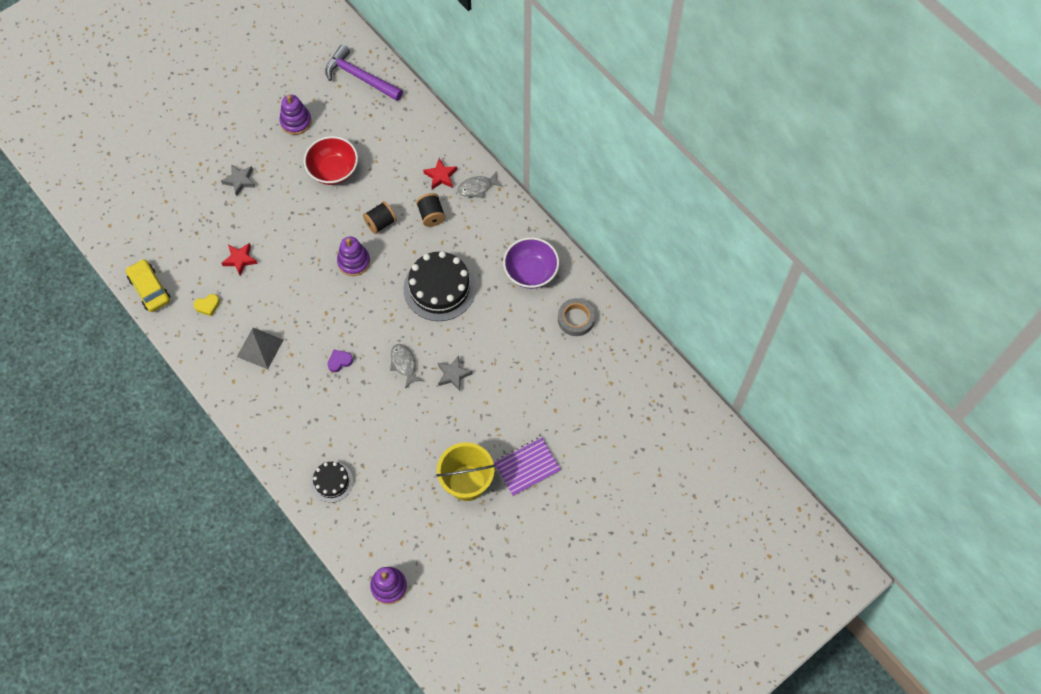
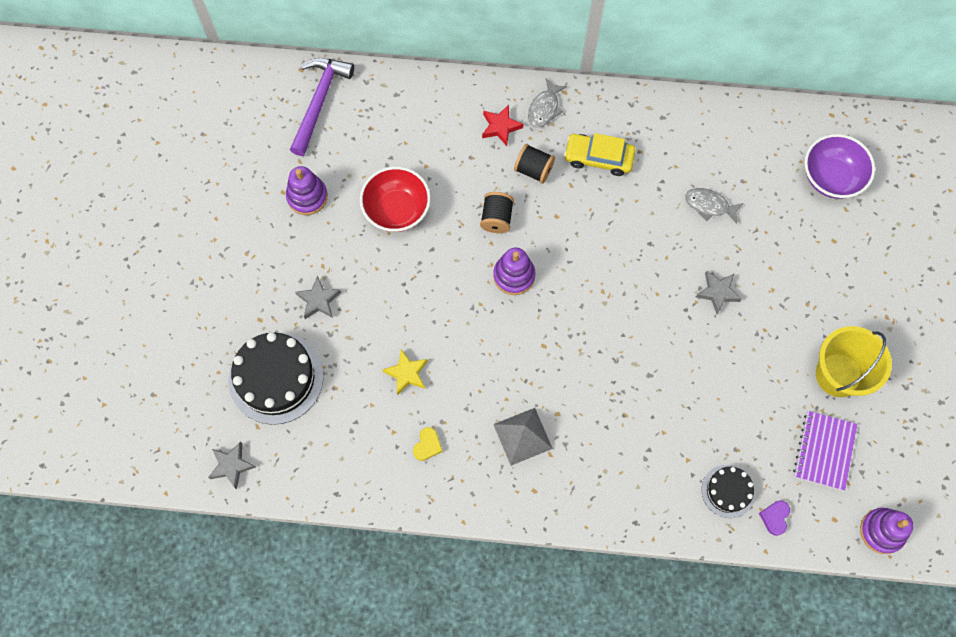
camera: 45 degrees left, 5 degrees up
yellow car [126,259,170,312] -> yellow car moved to [564,133,636,176]
red star [221,243,258,276] -> yellow star [382,349,428,395]
purple hammer [325,45,403,101] -> purple hammer turned 120 degrees clockwise [290,58,354,156]
purple heart [327,350,353,372] -> purple heart moved to [759,500,790,536]
grey fish [390,344,423,388] -> grey fish moved to [685,188,744,224]
black cake [404,251,476,321] -> black cake moved to [228,332,324,425]
purple notebook [494,437,561,496] -> purple notebook moved to [793,411,857,491]
purple bowl [503,237,559,289] -> purple bowl moved to [805,134,875,199]
grey tape [558,298,595,336] -> none
none -> grey star [208,441,256,490]

